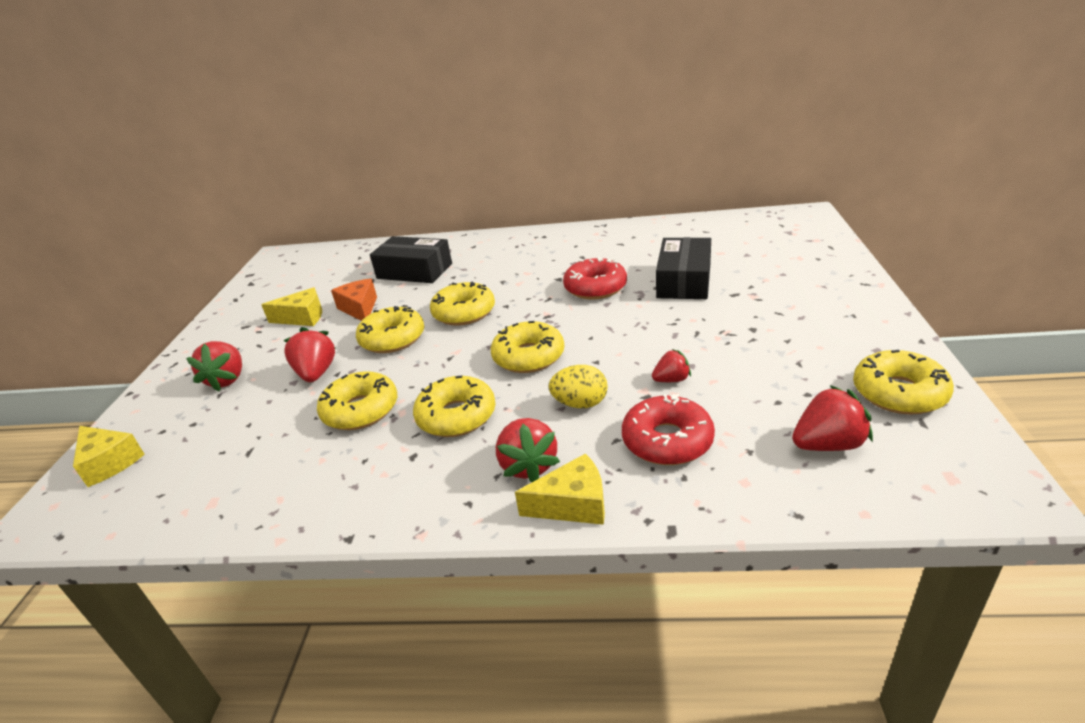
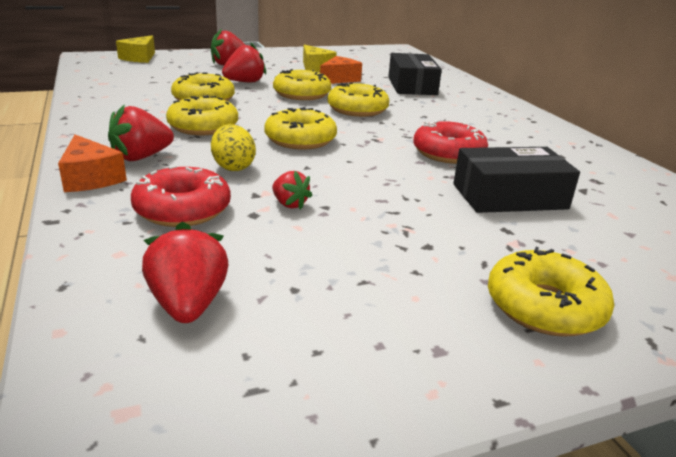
camera: 60 degrees right, 5 degrees down
yellow cheese [515,453,605,525] -> orange cheese [58,134,127,192]
red strawberry [792,385,873,451] -> red strawberry turned 150 degrees counterclockwise [142,222,228,323]
yellow donut [853,350,954,415] -> yellow donut moved to [488,247,614,337]

